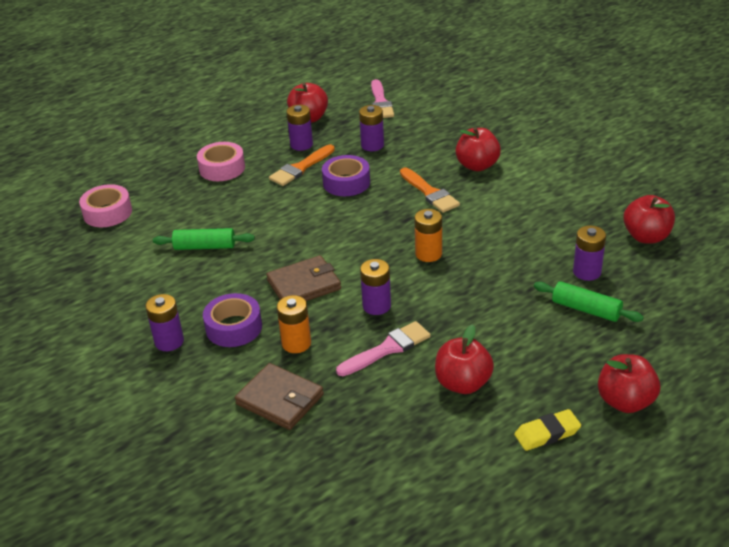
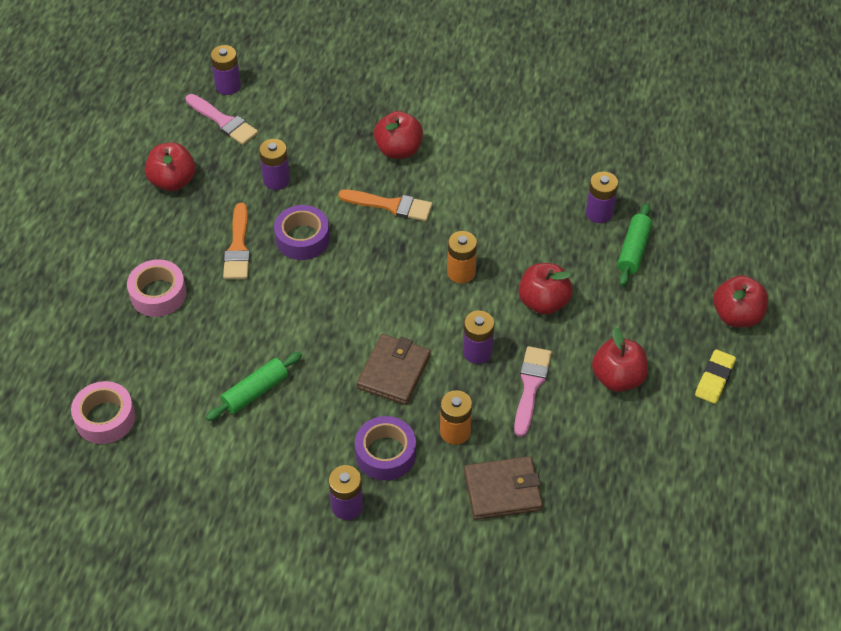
camera: 45 degrees left, 15 degrees up
purple battery [286,105,313,151] -> purple battery moved to [210,45,241,95]
green rolling pin [534,281,644,322] -> green rolling pin turned 60 degrees counterclockwise [617,203,652,286]
red apple [623,195,675,244] -> red apple moved to [519,263,573,315]

